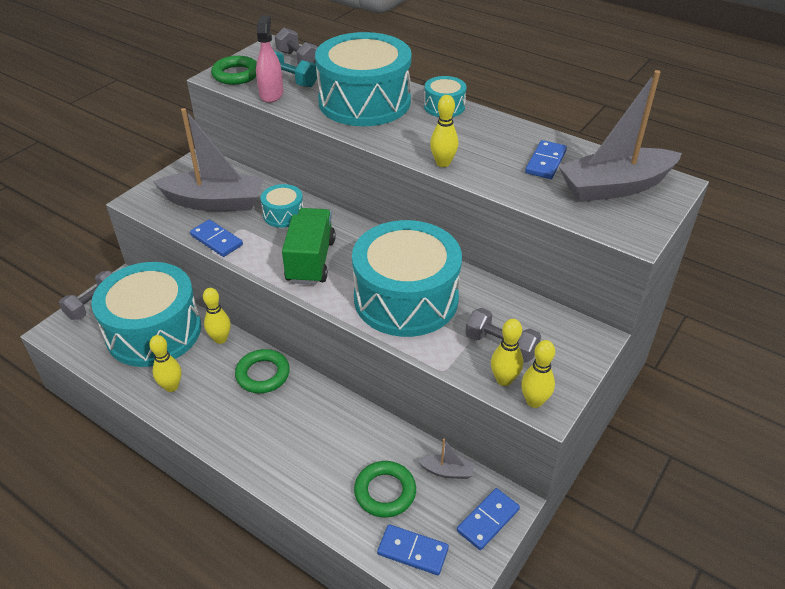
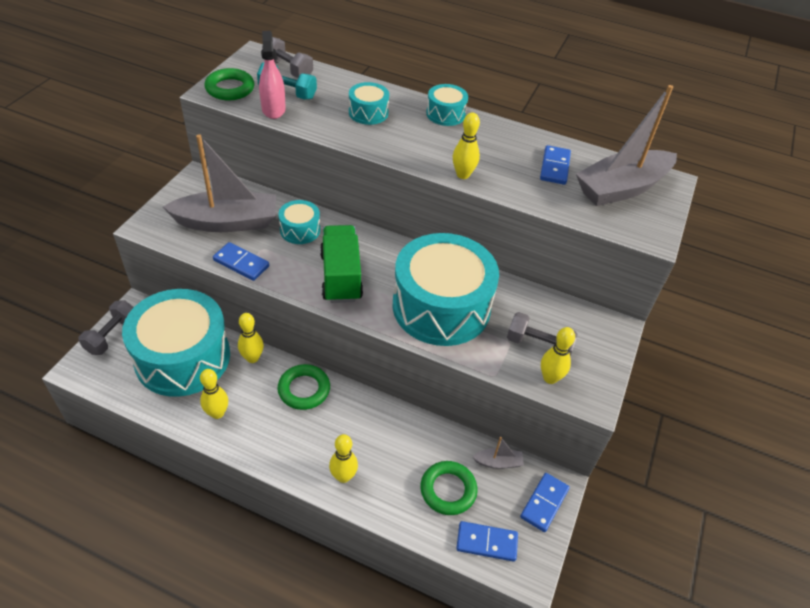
camera: 15 degrees left, 5 degrees up
turquoise drum [315,32,412,126] -> turquoise drum [349,82,389,125], size x0.44
yellow bowling pin [521,340,555,408] -> yellow bowling pin moved to [329,434,358,483]

